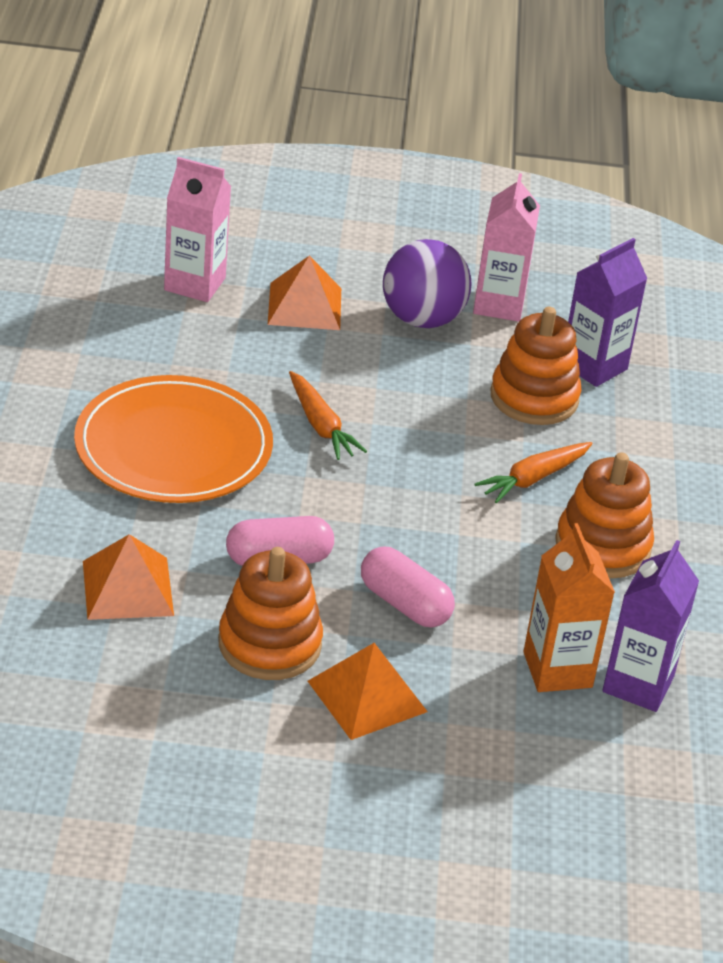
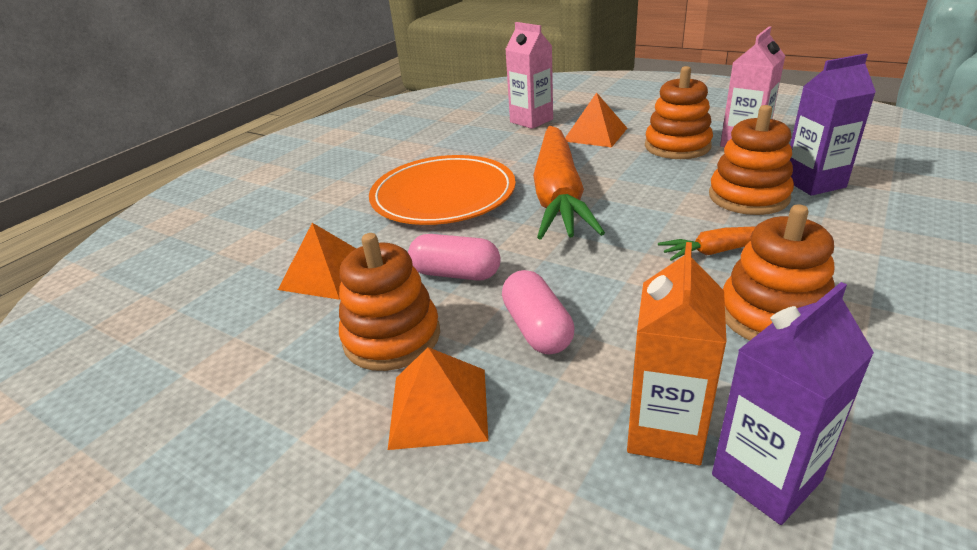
camera: 35 degrees right, 5 degrees down
orange carrot [289,371,367,460] -> orange carrot [533,126,605,240], size x2.16
purple ball [383,239,471,328] -> orange stacking toy [645,66,713,159]

